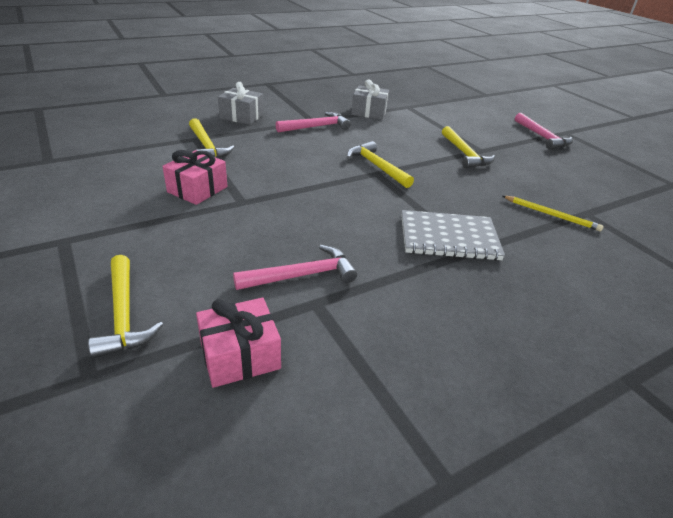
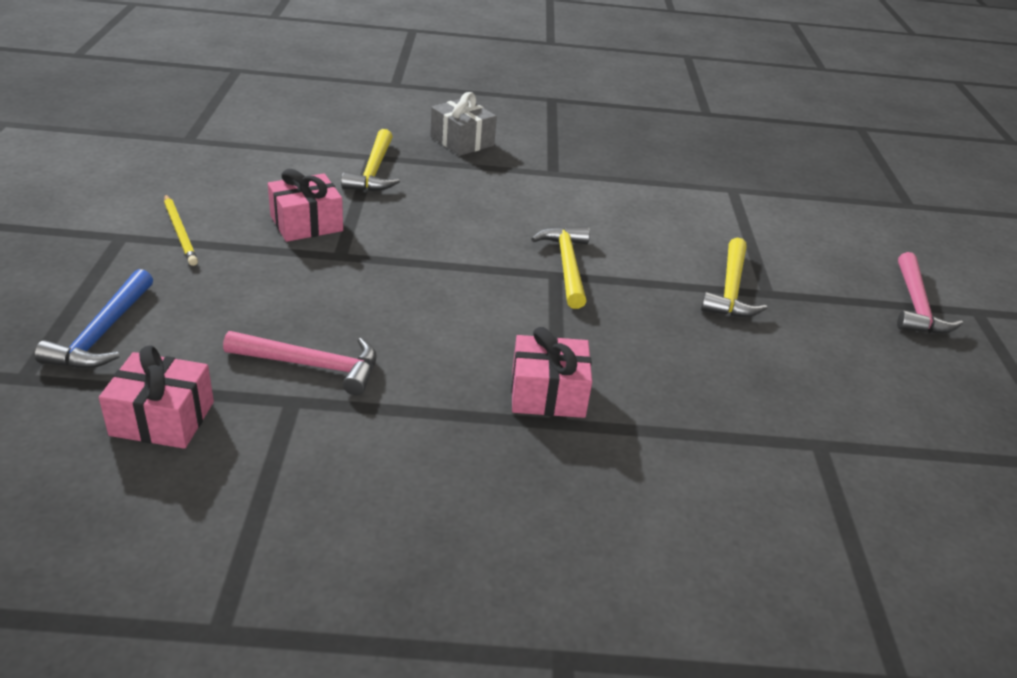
camera: 30 degrees right, 0 degrees up
yellow hammer [88,255,164,359] -> blue hammer [34,269,153,369]
pink hammer [276,112,351,133] -> none
grey gift [351,79,389,120] -> none
grey notebook [401,210,505,261] -> pink gift [511,327,592,418]
yellow pencil [503,196,603,231] -> yellow pencil moved to [164,194,198,266]

